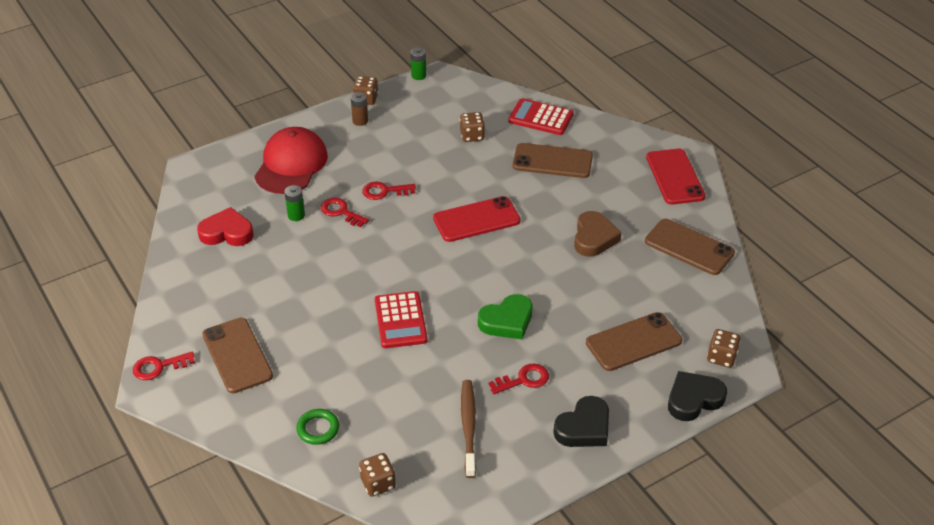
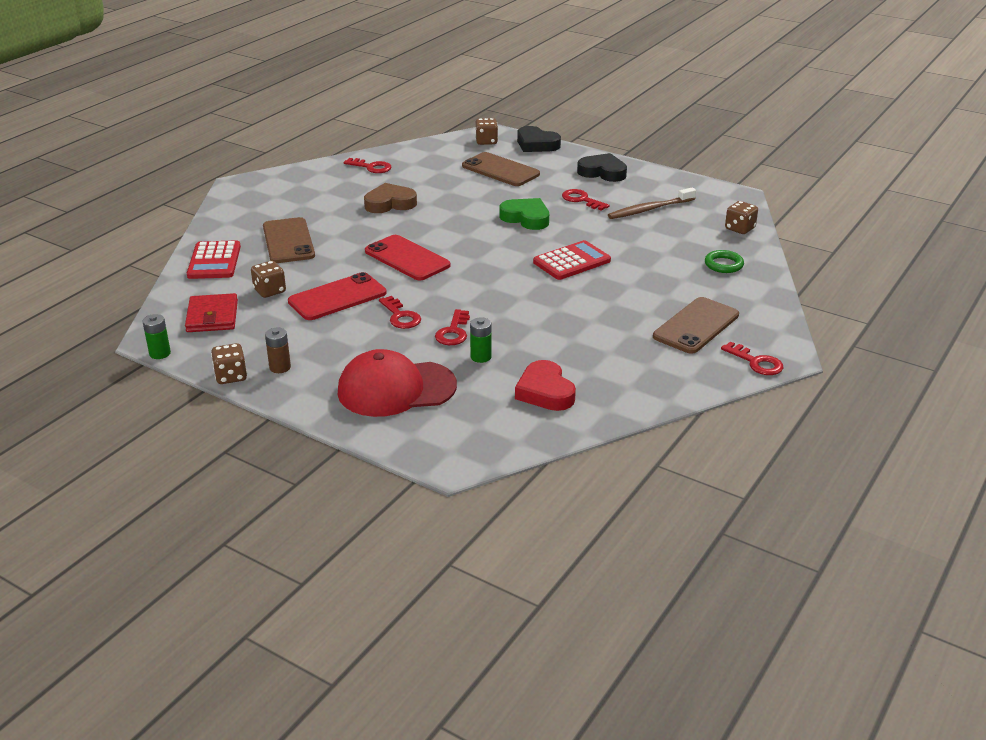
camera: 115 degrees left, 10 degrees down
brown phone [645,219,735,275] -> red key [344,158,391,173]
red phone [646,149,705,205] -> red phone moved to [288,272,387,320]
none -> red wallet [185,293,238,332]

